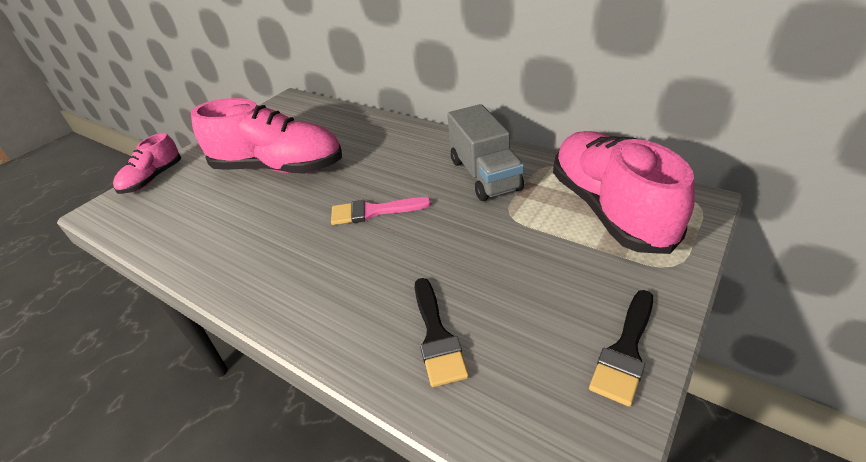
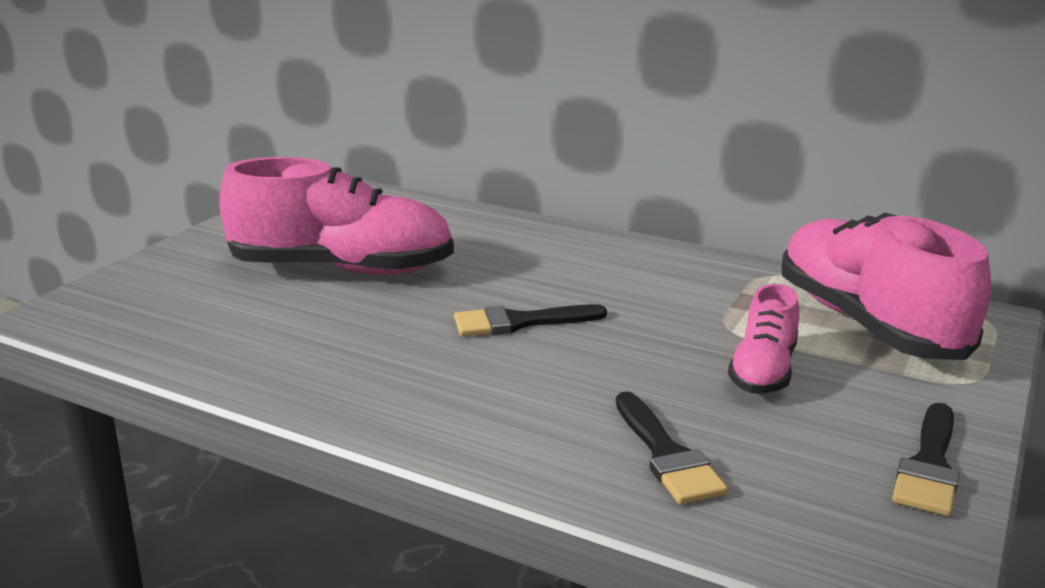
camera: 10 degrees left, 15 degrees down
pink shoe [113,133,181,194] -> pink shoe moved to [728,284,799,394]
pink brush [331,197,431,225] -> black brush [454,304,607,336]
grey truck [447,104,524,201] -> none

